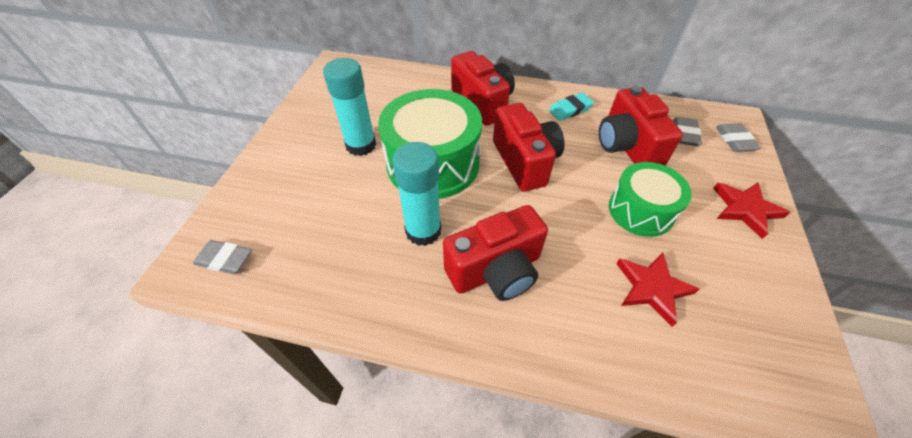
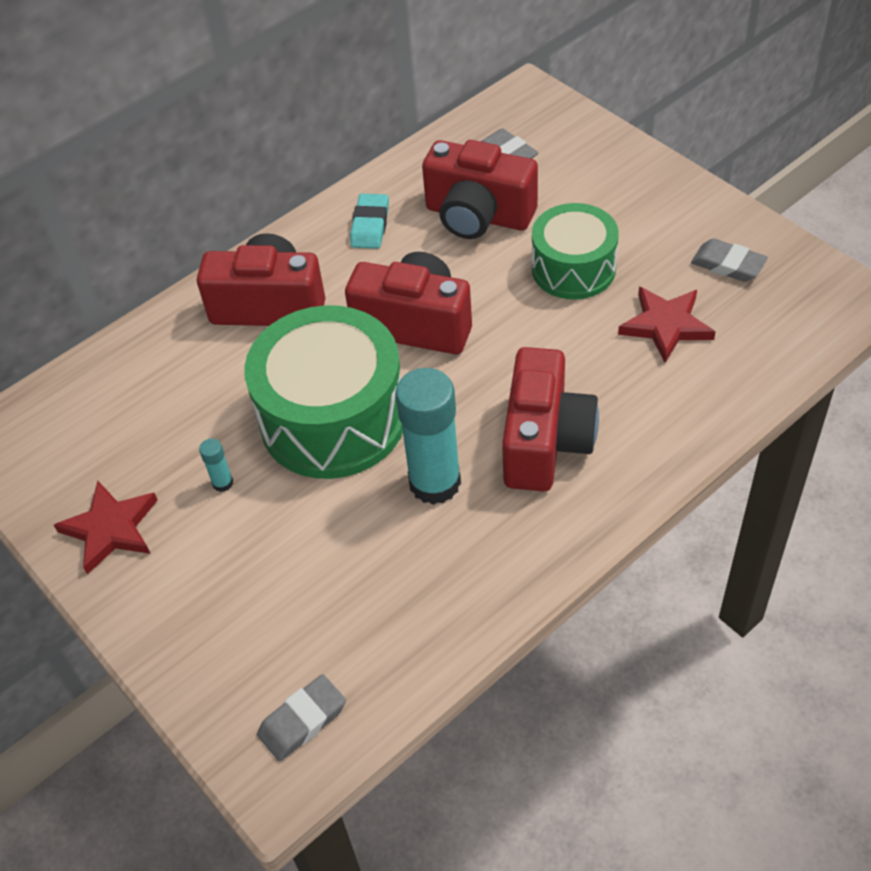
camera: 50 degrees left, 0 degrees up
turquoise glue stick [323,58,376,156] -> turquoise glue stick [199,438,233,492], size x0.42
red star [713,182,790,239] -> red star moved to [54,481,158,574]
grey eraser [716,123,761,152] -> grey eraser moved to [691,239,768,282]

